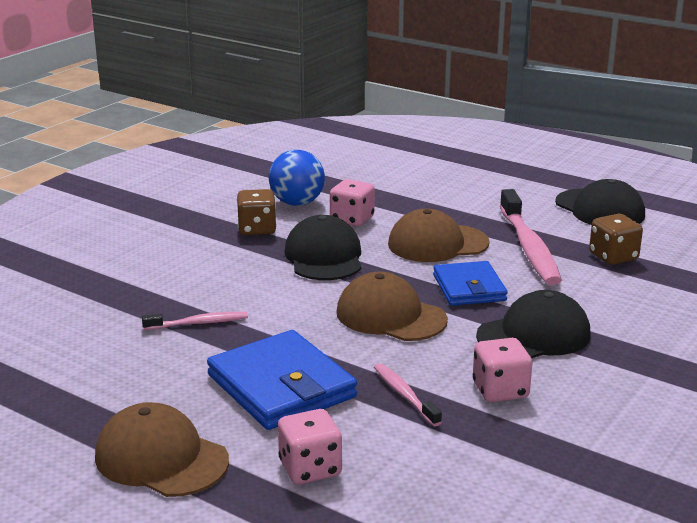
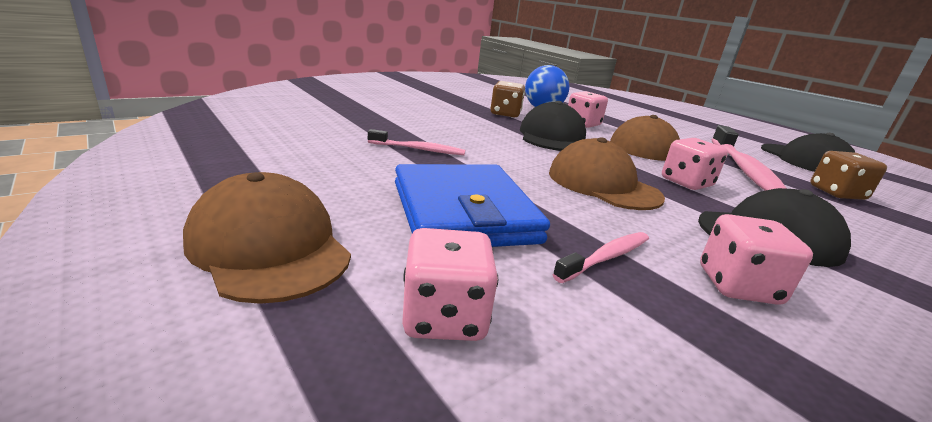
camera: 15 degrees right, 0 degrees up
pink toothbrush [374,363,442,426] -> pink toothbrush turned 60 degrees clockwise [552,232,649,283]
blue wallet [433,261,508,306] -> pink dice [662,138,728,190]

